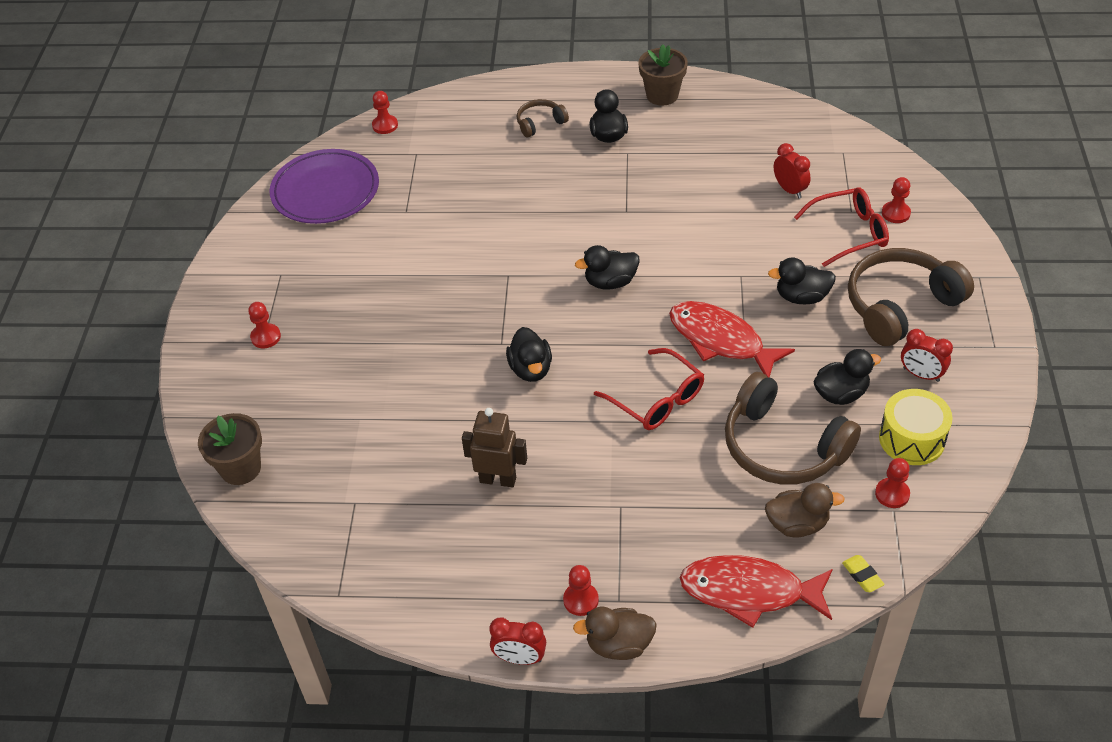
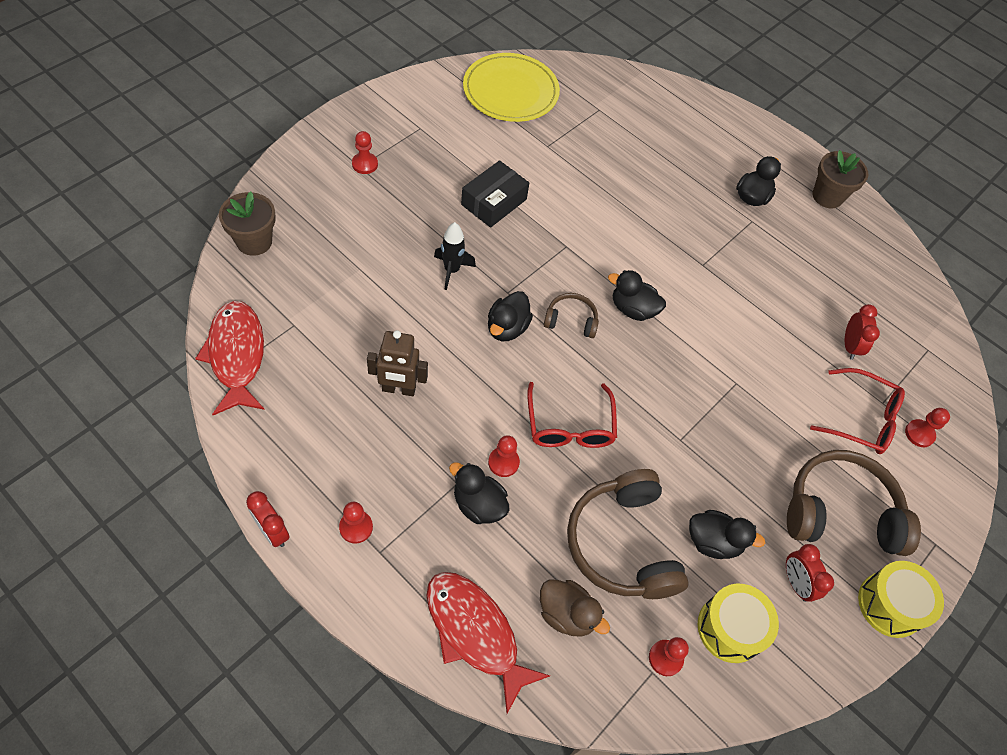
camera: 30 degrees right, 10 degrees up
purple plate [269,149,379,224] -> yellow plate [463,53,560,122]
red pawn [372,91,398,134] -> red pawn moved to [488,435,520,477]
brown robot [462,408,527,488] -> brown robot turned 135 degrees clockwise [367,330,428,396]
brown headphones [517,99,569,137] -> brown headphones moved to [544,293,599,338]
brown duck [573,607,657,660] -> none
red fish [669,301,795,378] -> red fish moved to [195,301,265,415]
black duck [768,258,836,304] -> black duck moved to [449,462,510,524]
yellow eraser [842,555,885,592] -> none
none -> black rocket [434,222,476,290]
none -> black box [461,160,529,228]
none -> yellow drum [858,561,944,638]

